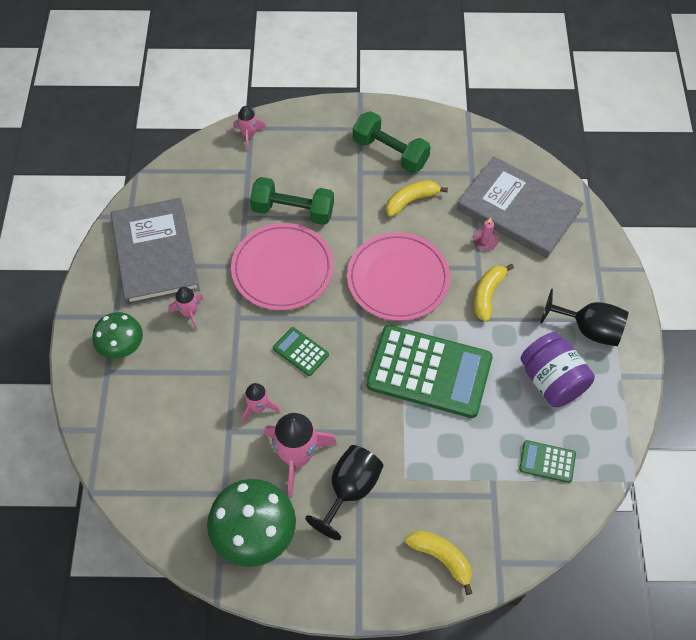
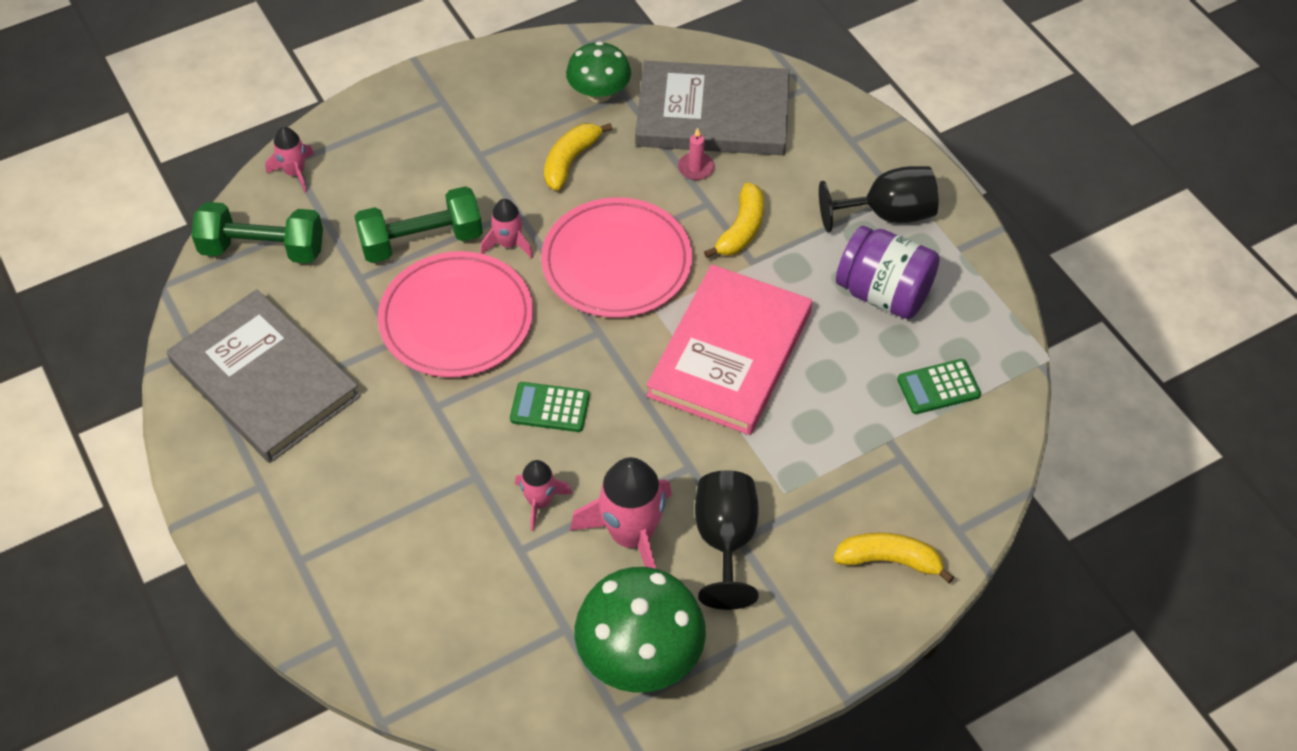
camera: 30 degrees left, 5 degrees down
green mushroom [92,312,143,359] -> green mushroom moved to [566,41,631,103]
pink rocket [169,287,204,330] -> pink rocket moved to [480,199,533,258]
green dumbbell [353,111,431,173] -> green dumbbell moved to [192,202,323,263]
green calculator [366,325,493,418] -> pink book [646,265,812,435]
yellow banana [474,264,514,322] -> yellow banana turned 150 degrees counterclockwise [704,182,764,258]

